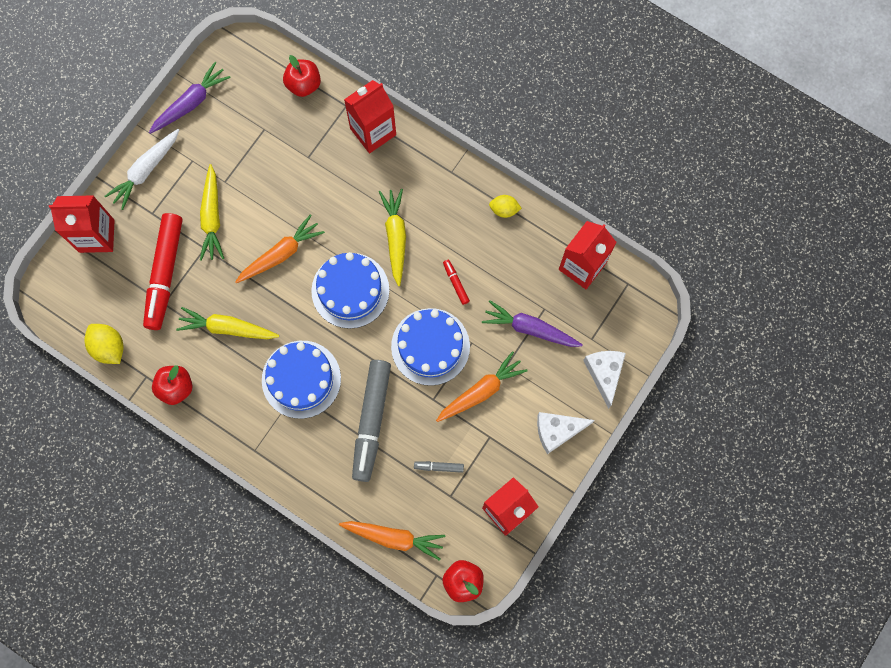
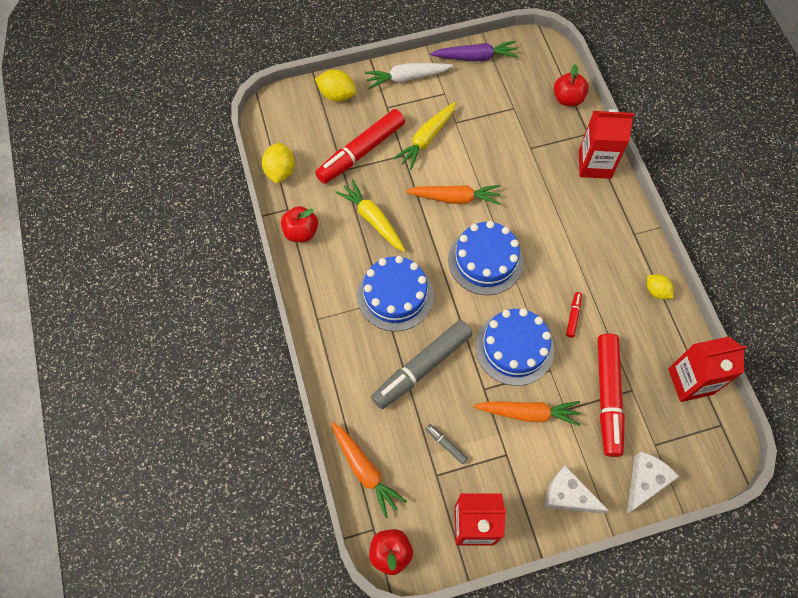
camera: 40 degrees right, 10 degrees down
red carton [49,195,115,253] -> yellow lemon [315,69,356,102]
yellow carrot [379,189,406,286] -> none
purple carrot [482,300,583,347] -> red marker [598,334,625,457]

